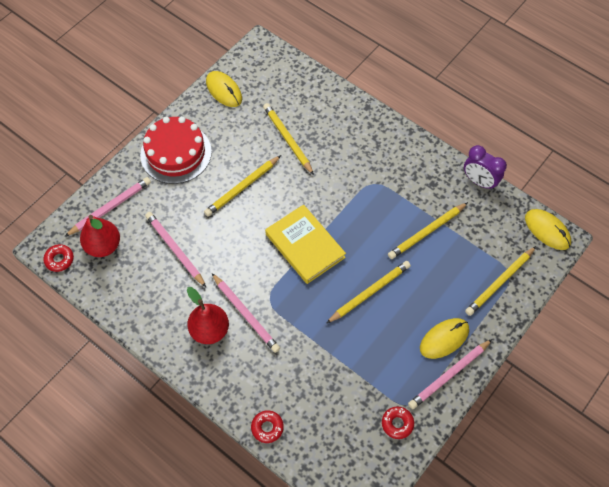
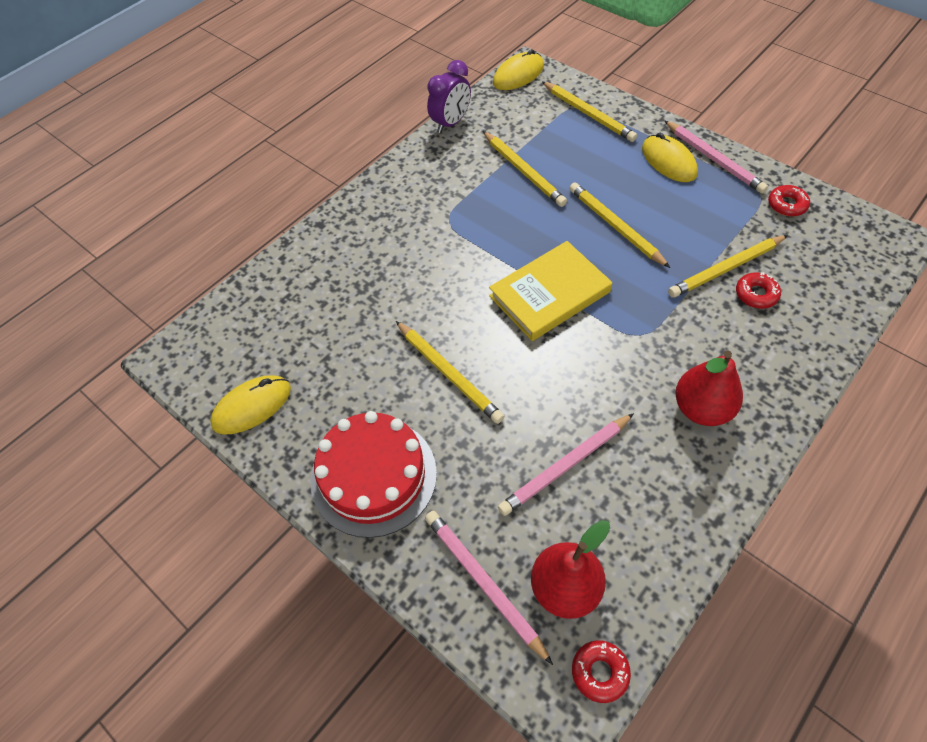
camera: 85 degrees left, 5 degrees down
pink pencil [212,273,280,353] -> none
red donut [251,410,284,443] -> red donut moved to [736,272,781,309]
yellow pencil [263,103,314,175] -> yellow pencil moved to [668,235,788,298]

